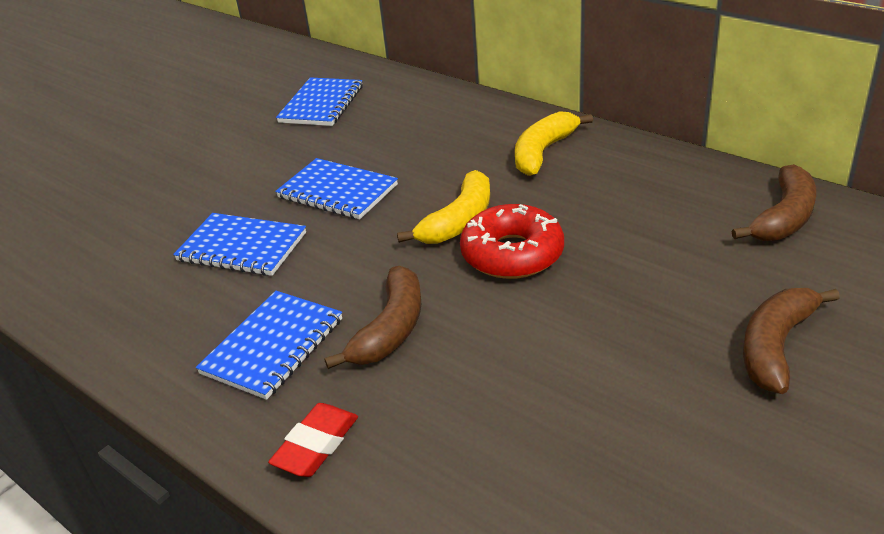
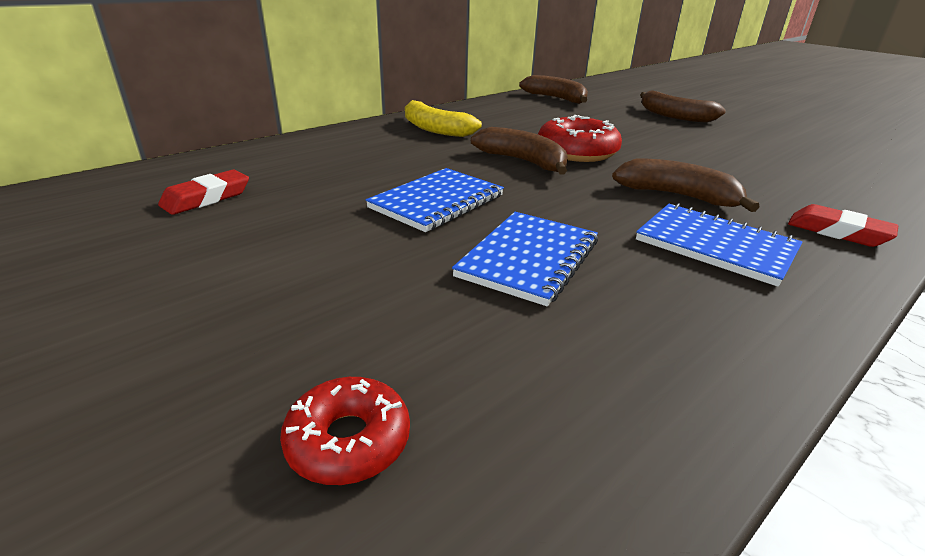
camera: 85 degrees left, 5 degrees down
blue notebook [276,77,363,126] -> red eraser [158,169,249,215]
yellow banana [397,170,490,244] -> brown banana [471,127,568,175]
none -> red donut [280,377,410,485]

